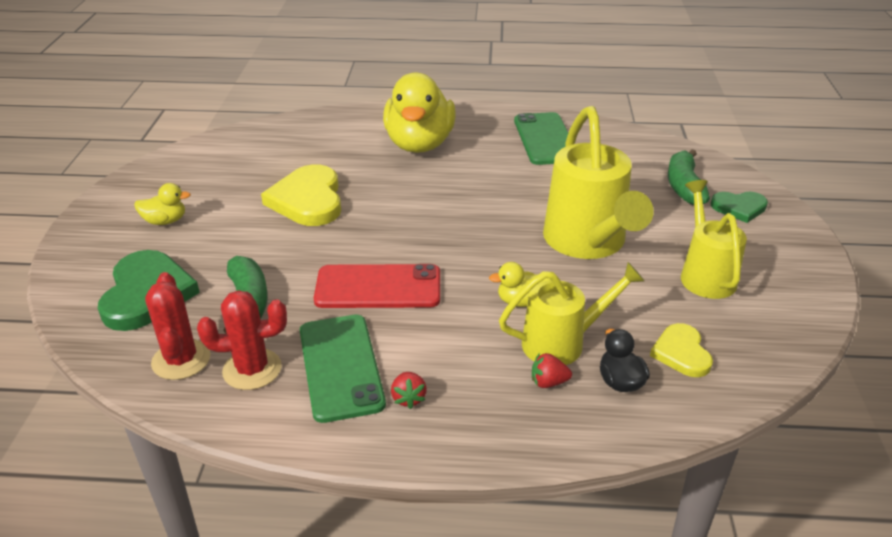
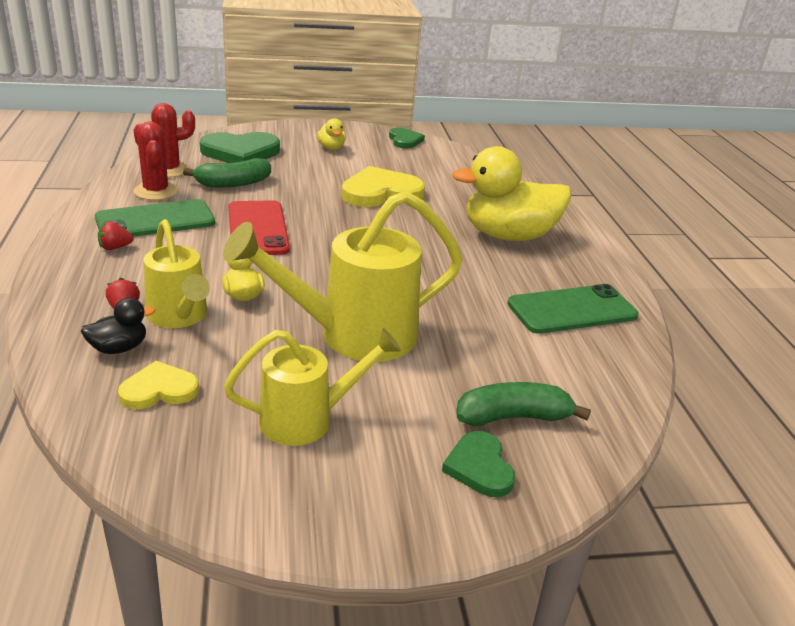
camera: 75 degrees right, 5 degrees down
none -> green heart [389,127,425,149]

